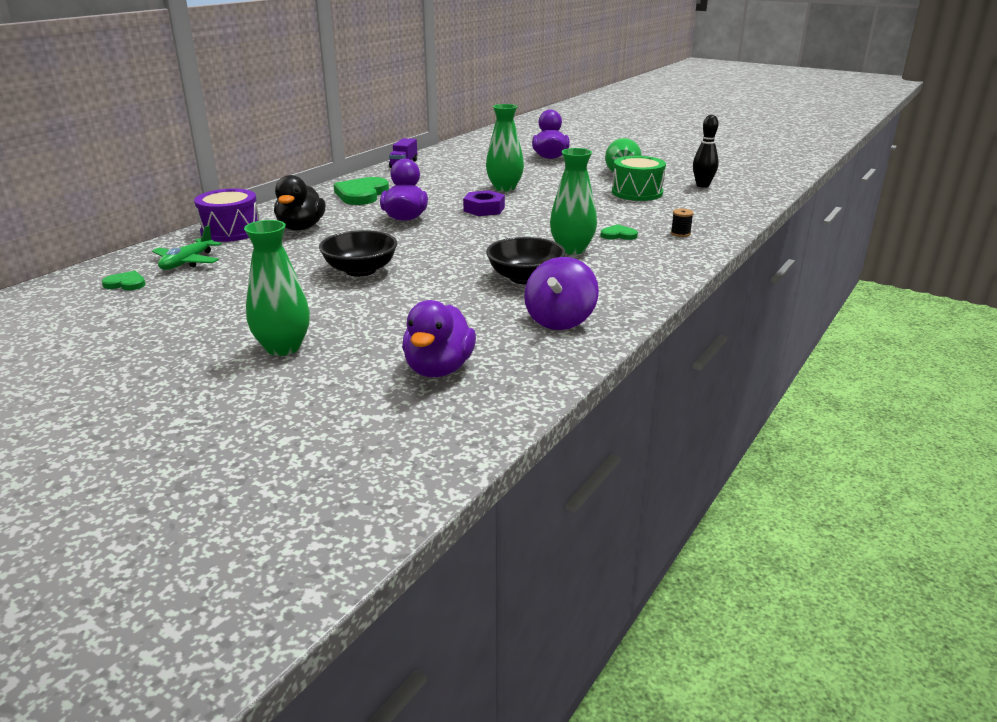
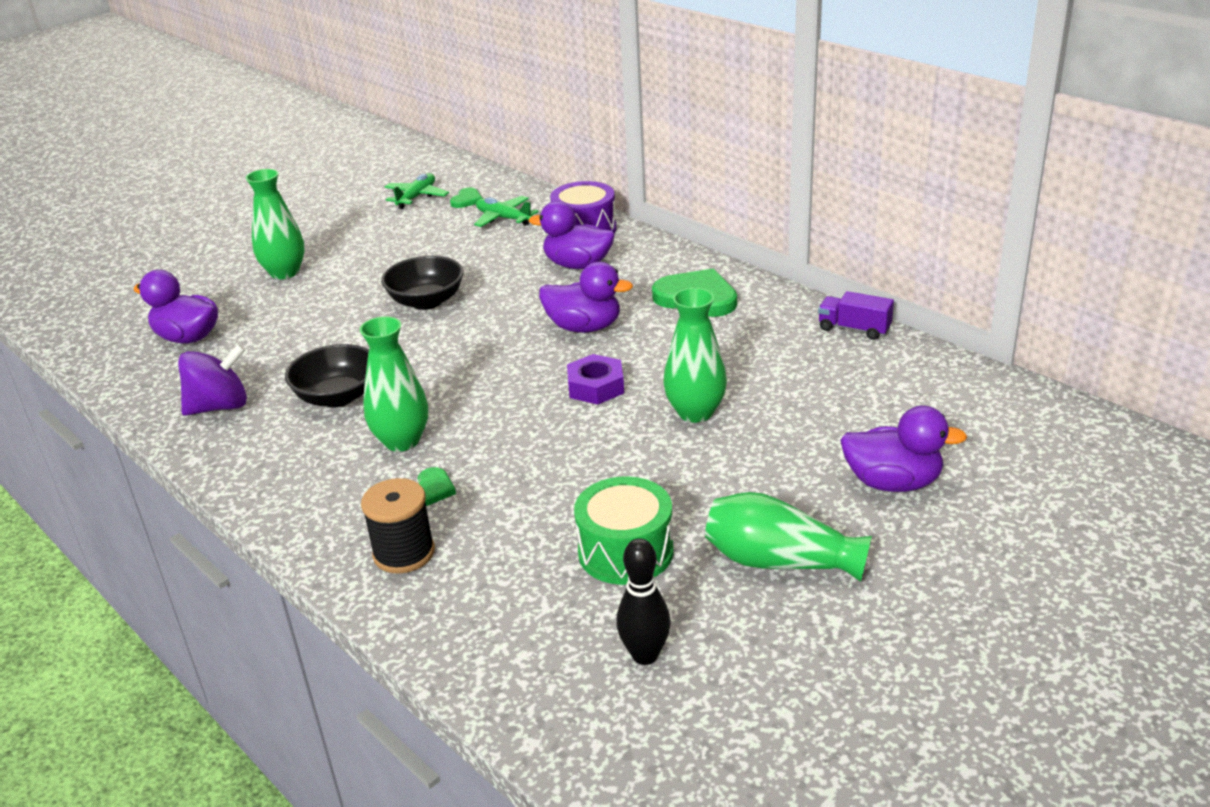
camera: 105 degrees right, 5 degrees up
black duck [274,175,325,231] -> purple duck [529,201,615,269]
purple spinning top [524,257,599,330] -> purple spinning top turned 120 degrees clockwise [178,344,247,416]
black spool [671,209,693,237] -> black spool [361,478,435,574], size x1.93
none -> green plane [384,173,449,209]

